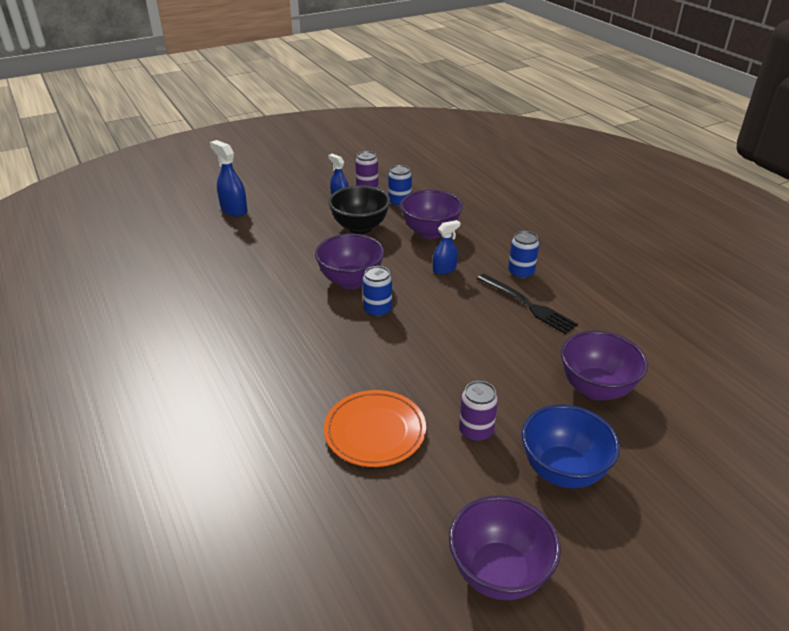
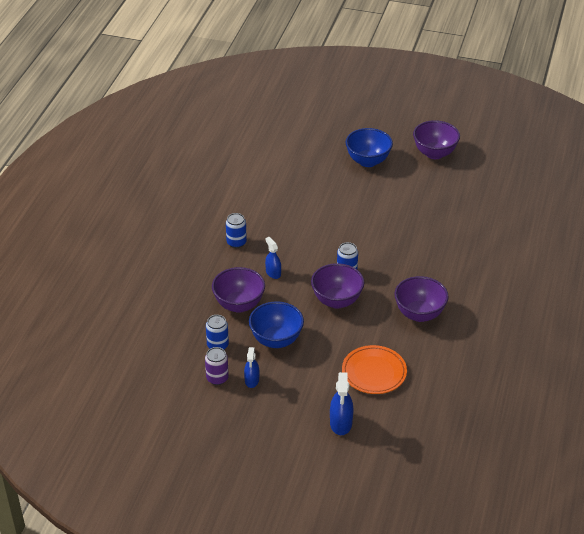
camera: 135 degrees left, 5 degrees up
orange plate [324,390,426,467] -> orange plate moved to [342,345,407,394]
black bowl [328,185,390,234] -> blue bowl [249,301,304,348]
blue spray bottle [433,220,460,274] -> blue spray bottle turned 45 degrees clockwise [265,237,281,279]
purple can [459,381,498,442] -> none
black fork [477,274,578,334] -> none
purple bowl [561,331,648,400] -> purple bowl moved to [394,276,449,322]

